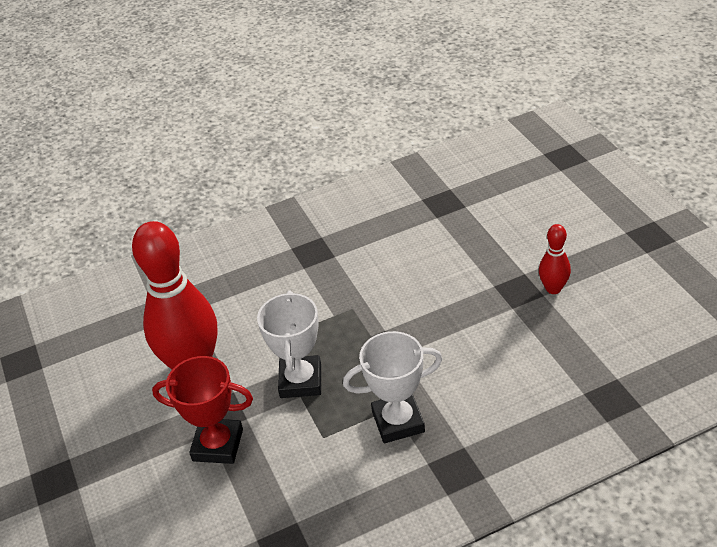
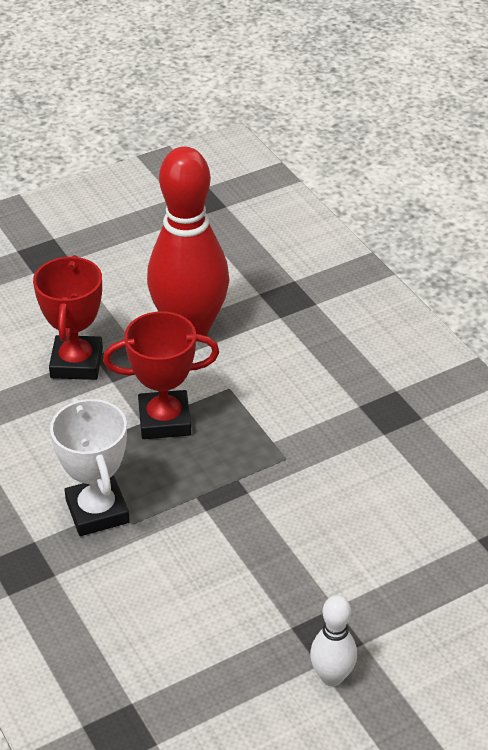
camera: 80 degrees right, 0 degrees up
white trophy [257,291,321,398] -> red trophy [103,312,219,439]
red bowling pin [539,224,571,294] -> white bowling pin [310,595,357,686]

